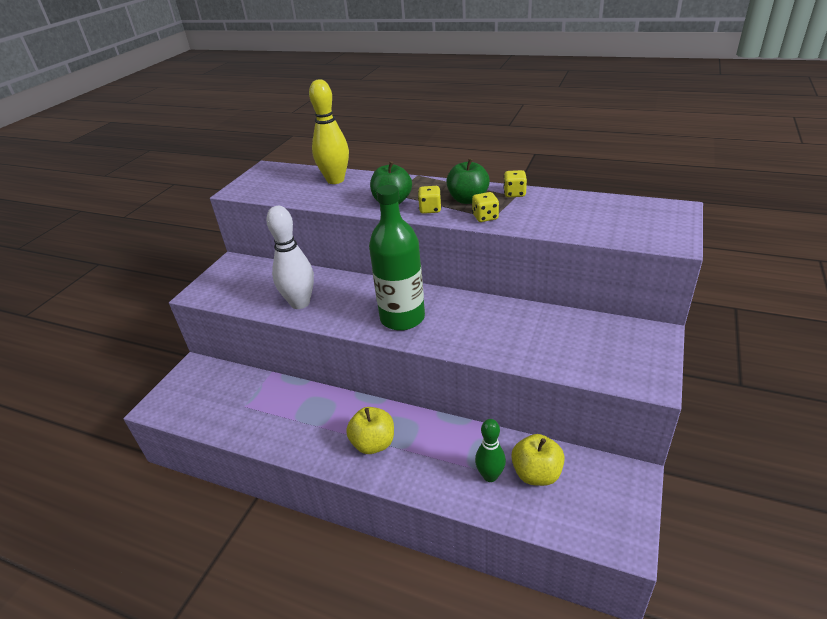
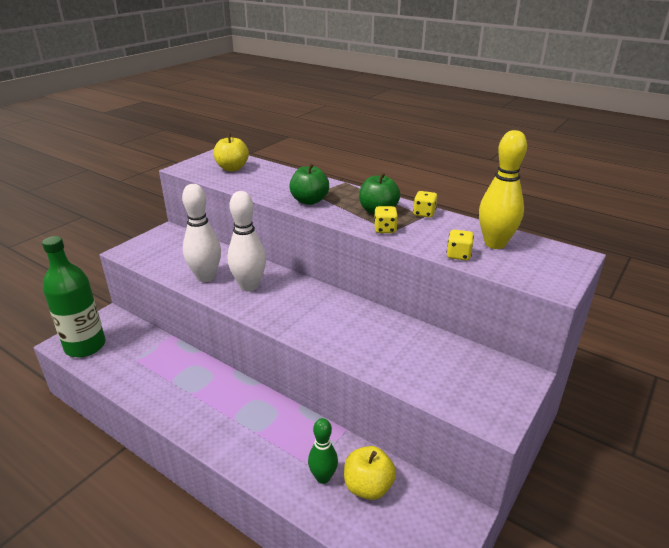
camera: 10 degrees right, 5 degrees down
yellow bowling pin [309,79,349,184] -> yellow bowling pin moved to [479,130,527,249]
yellow apple [346,407,394,454] -> yellow apple moved to [213,134,249,171]
green bottle [369,185,425,331] -> green bottle moved to [42,236,106,357]
yellow dice [418,186,441,214] -> yellow dice moved to [446,230,474,260]
none -> white bowling pin [228,191,266,292]

